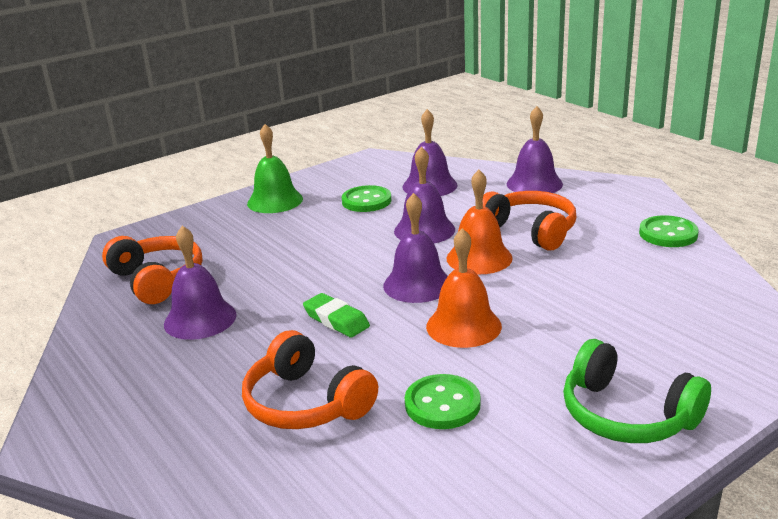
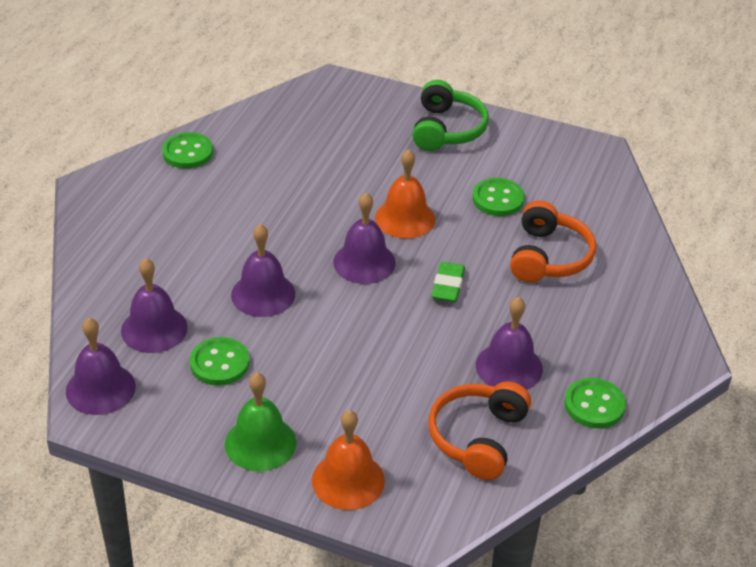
camera: 125 degrees left, 15 degrees up
orange bell [447,170,513,275] -> orange bell moved to [312,410,385,510]
orange headphones [483,191,576,250] -> none
purple bell [507,106,563,193] -> purple bell moved to [66,318,136,415]
none -> green button [564,378,626,428]

